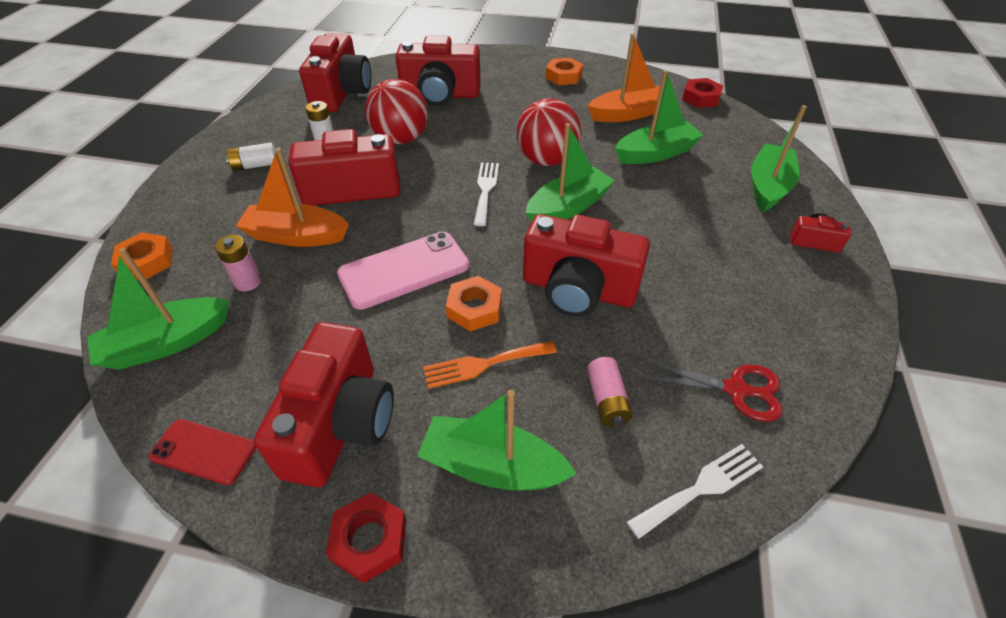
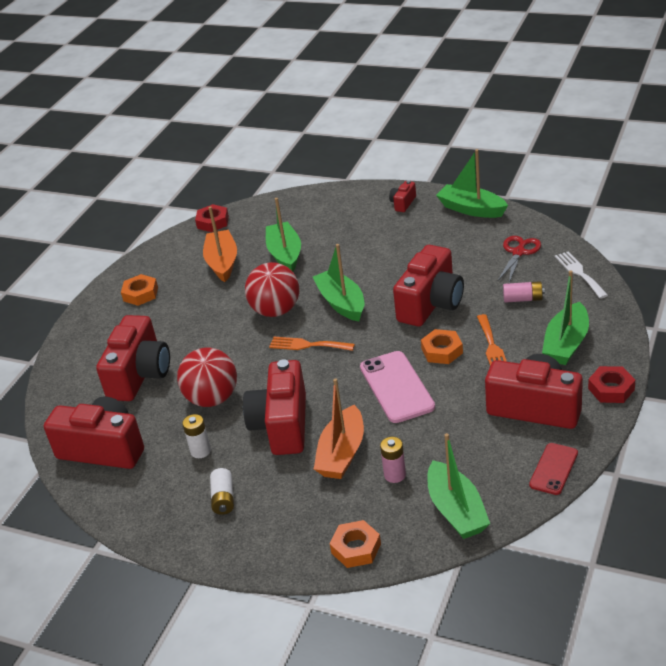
camera: 75 degrees left, 10 degrees down
white fork [474,162,499,226] -> orange fork [269,337,355,351]
green boat [751,105,807,212] -> green boat moved to [436,149,508,218]

